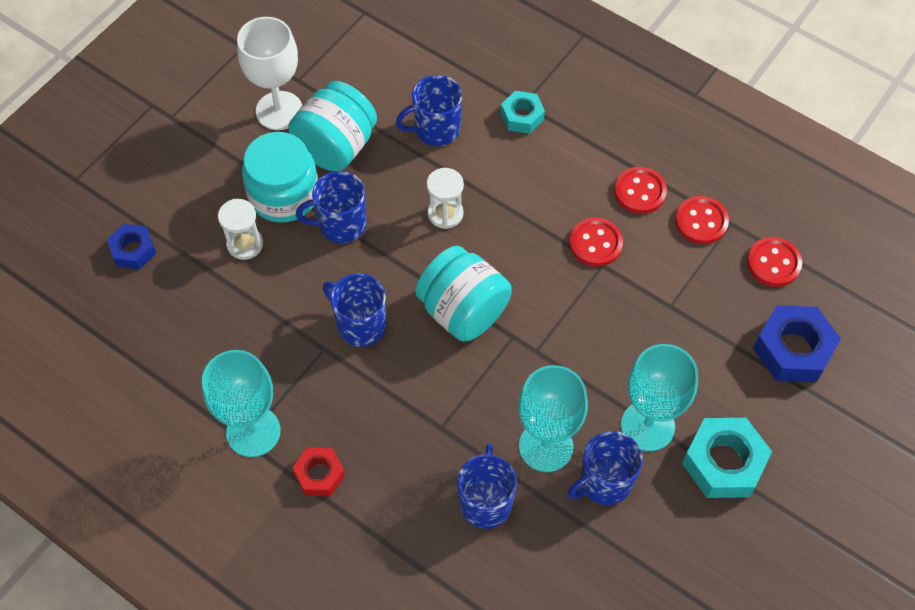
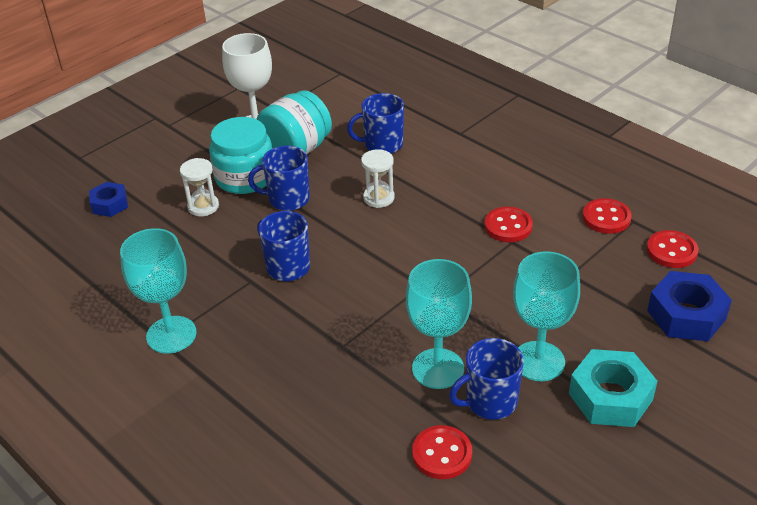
camera: 10 degrees right, 20 degrees down
red nut [292,447,345,496] -> none
turquoise jar [415,246,512,342] -> none
blue mug [457,444,517,529] -> none
turquoise nut [501,91,545,134] -> none
red button [614,167,667,214] -> red button moved to [412,425,472,479]

